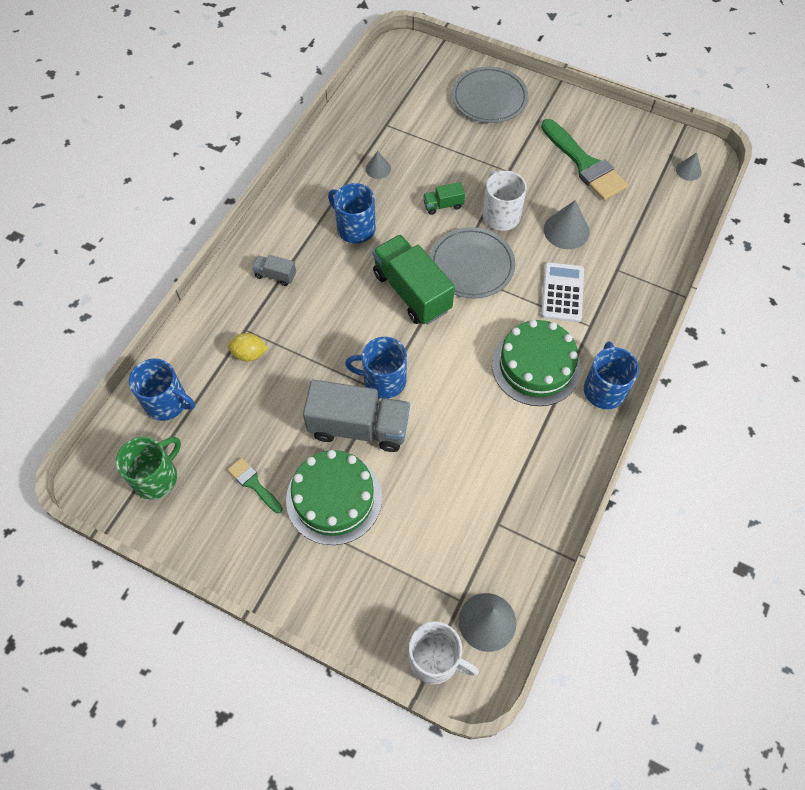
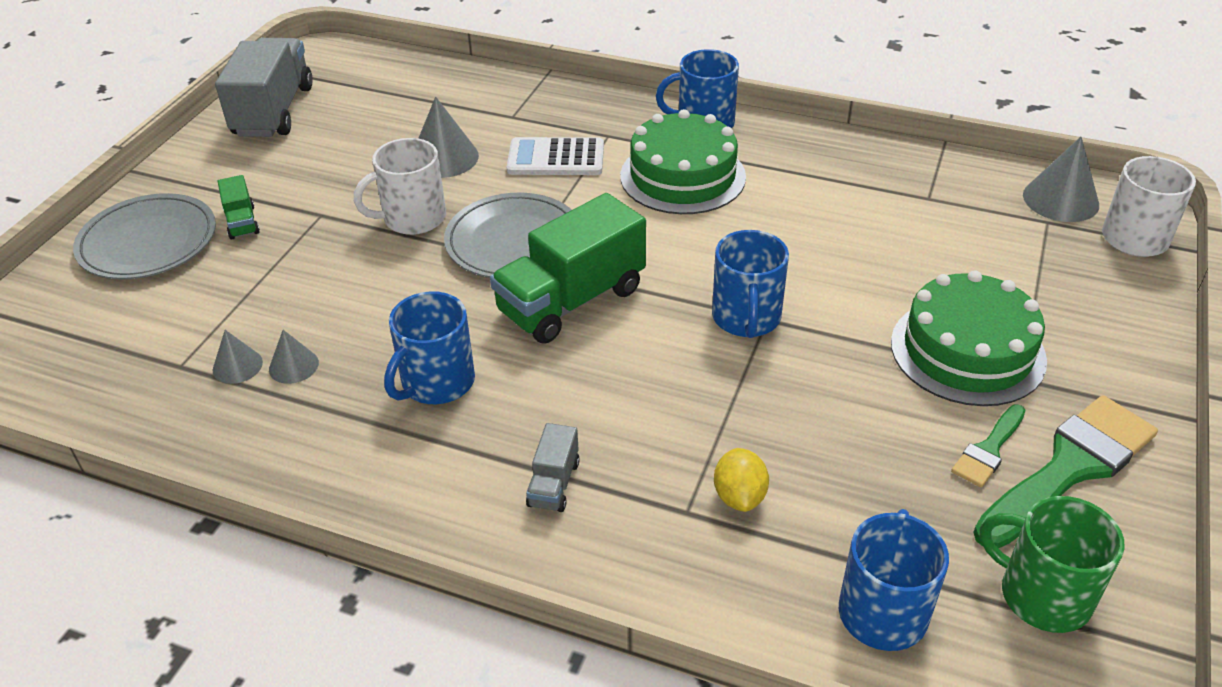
camera: 95 degrees left, 20 degrees down
grey truck [303,380,410,452] -> grey truck moved to [215,38,313,137]
green truck [423,182,465,215] -> green truck moved to [218,175,260,239]
green brush [541,119,628,201] -> green brush moved to [973,395,1158,548]
grey cone [676,153,702,181] -> grey cone moved to [213,330,263,384]

